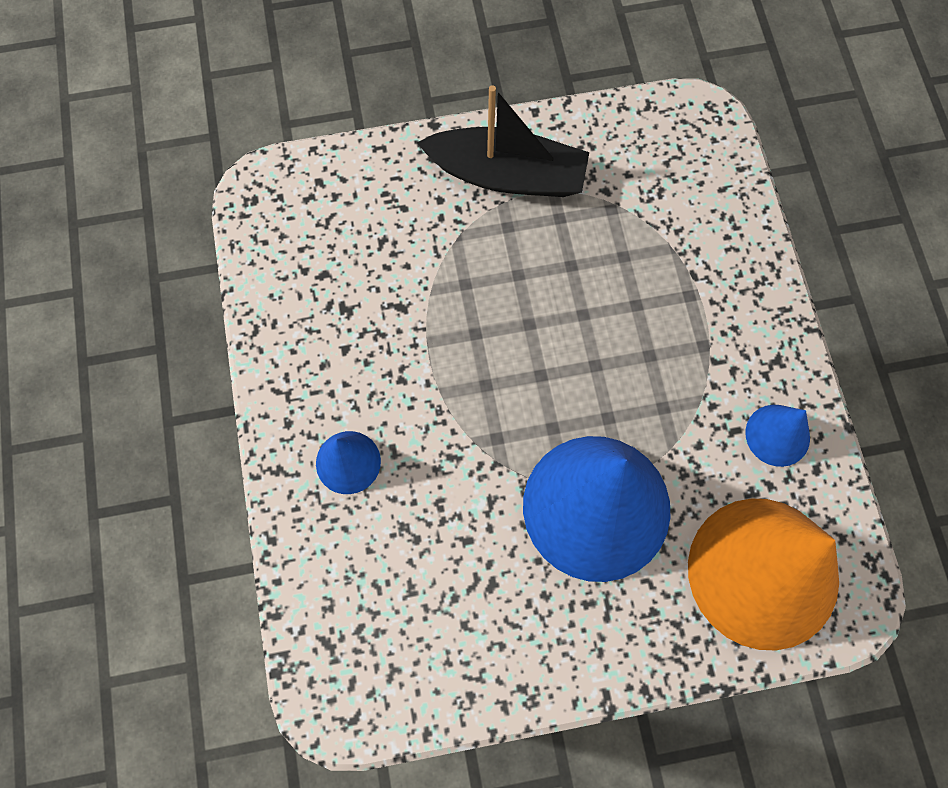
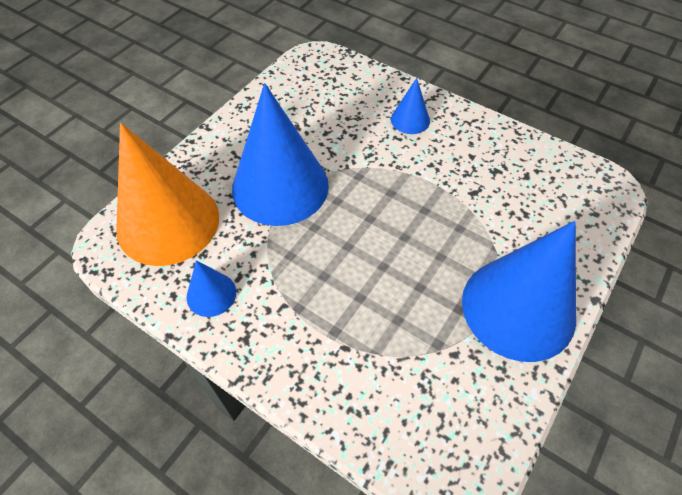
camera: 135 degrees right, 15 degrees down
black boat [417,85,589,197] -> blue cone [462,221,576,362]

